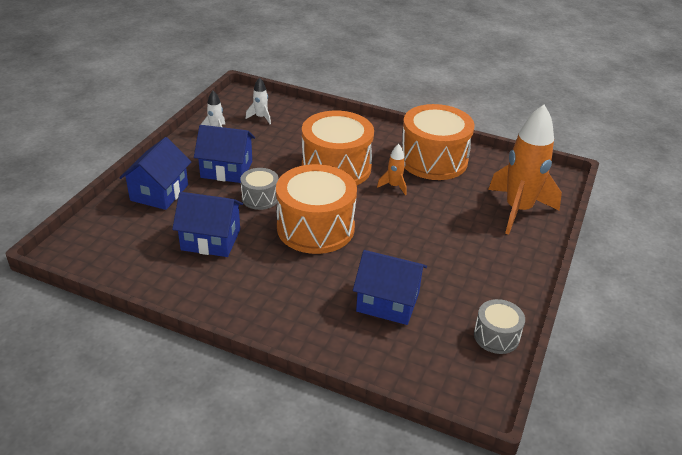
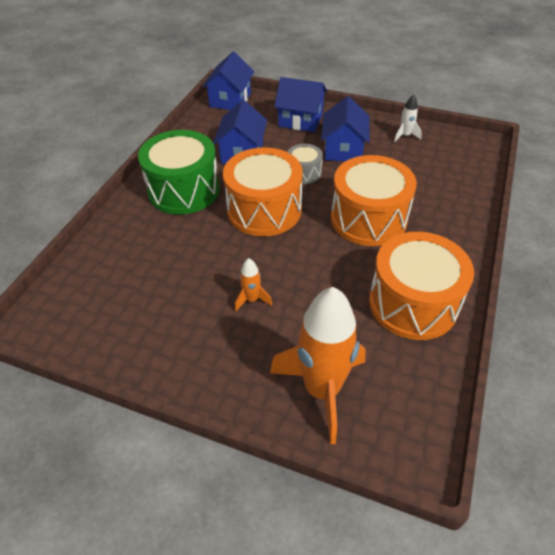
camera: 90 degrees right, 10 degrees up
white rocket [245,77,271,124] -> none
blue house [353,250,427,325] -> blue house moved to [202,51,254,110]
orange rocket [377,144,407,195] -> orange rocket moved to [235,258,272,311]
grey drum [474,299,525,354] -> none
none -> green drum [138,130,220,215]

